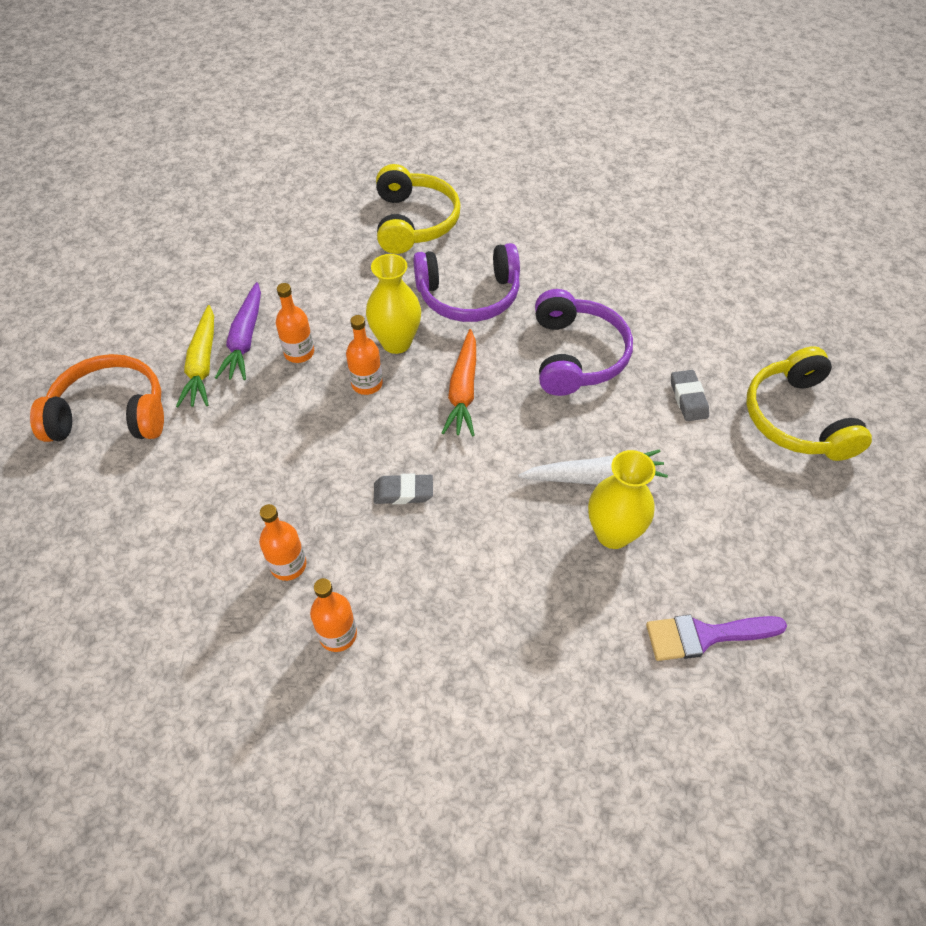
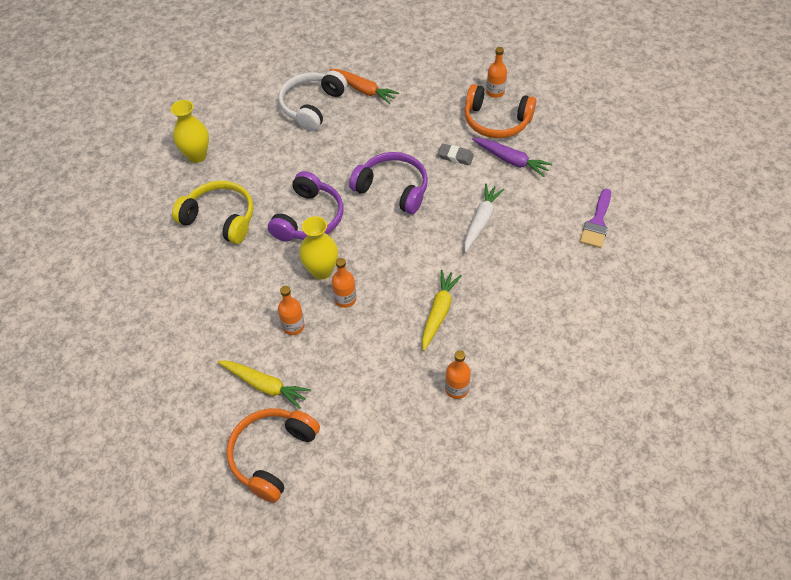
camera: 60 degrees left, 0 degrees up
purple carrot [215,282,261,380] -> purple carrot moved to [472,138,552,177]
orange bottle [310,578,357,652] -> orange bottle moved to [486,47,507,98]
grey eraser [374,474,433,504] -> yellow carrot [422,270,462,351]
orange carrot [442,329,476,436] -> orange carrot moved to [329,69,399,104]
yellow vase [588,450,655,549] -> yellow vase moved to [171,100,209,163]
yellow headphones [746,346,872,461] -> orange headphones [464,84,536,138]
none -> white headphones [278,71,347,131]

